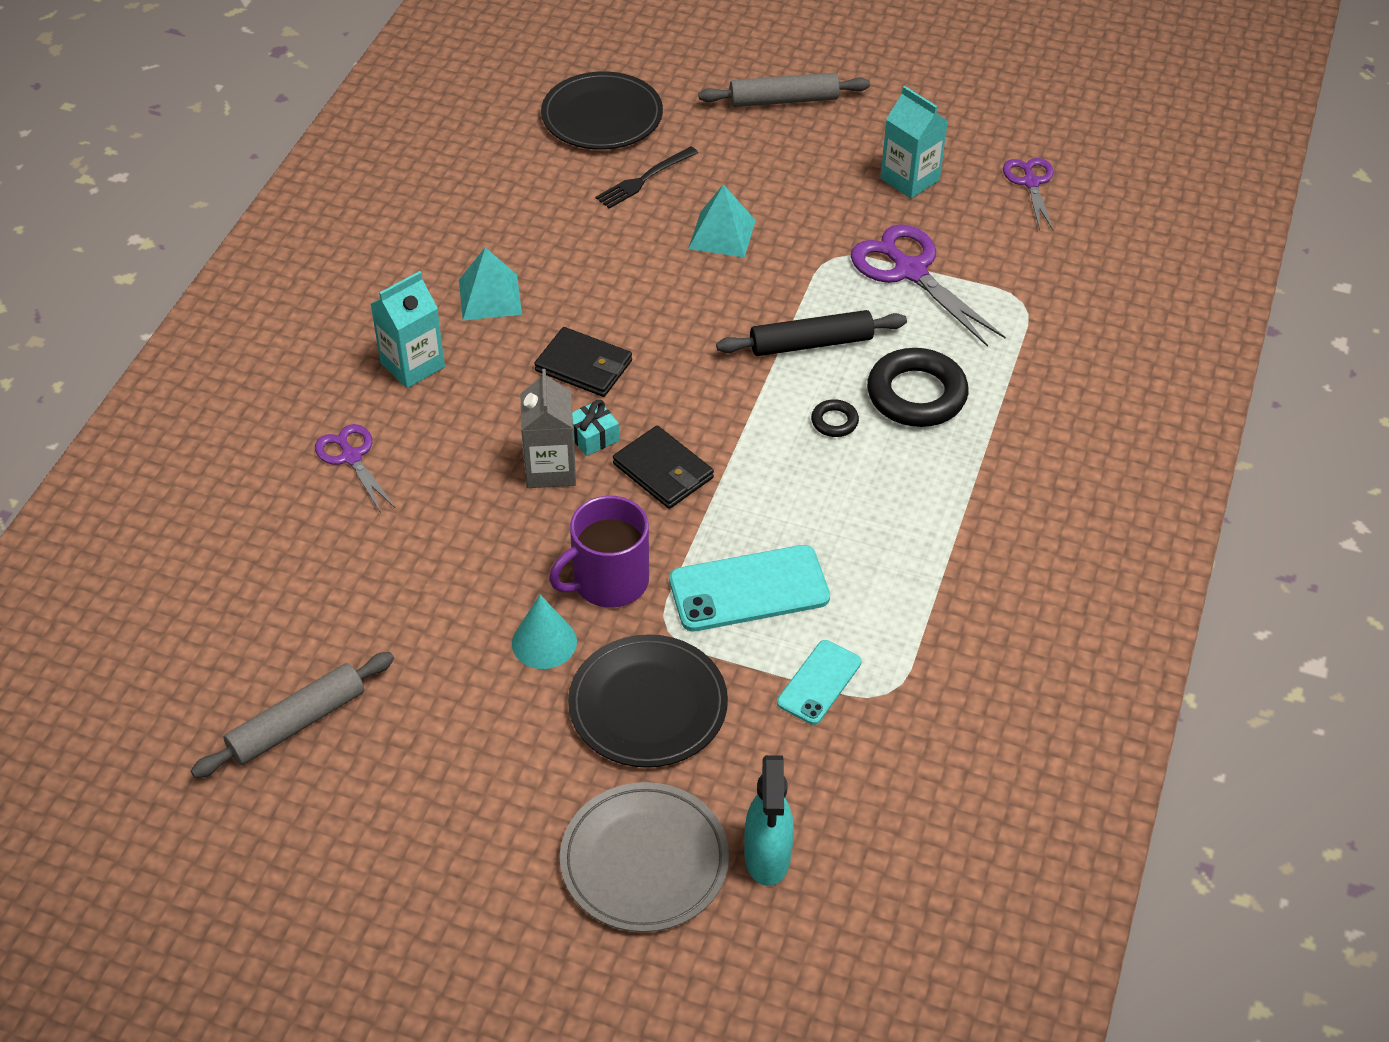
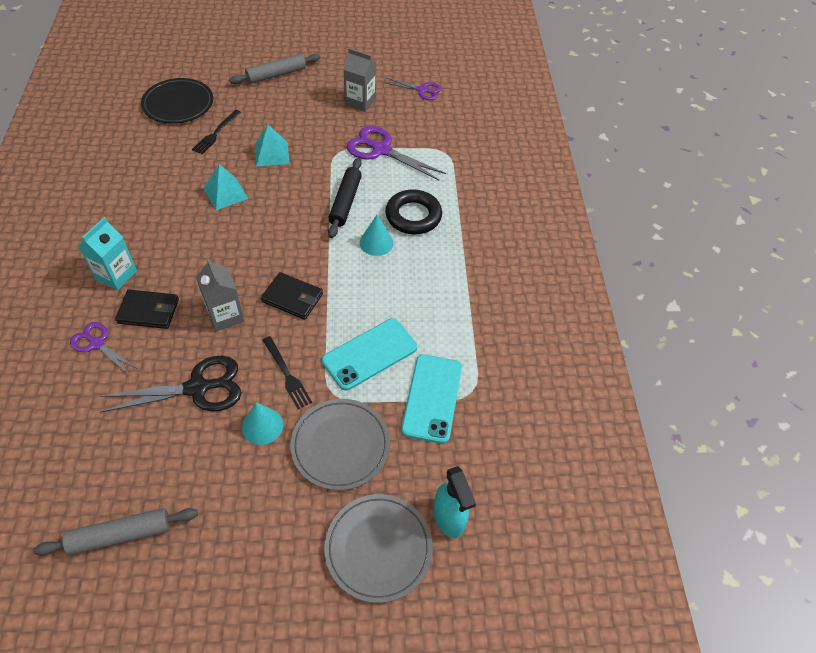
camera: 25 degrees left, 5 degrees up
grey rolling pin [191,652,394,778] -> grey rolling pin turned 45 degrees clockwise [33,508,198,556]
turquoise pyramid [459,247,522,320] -> turquoise pyramid moved to [204,164,249,210]
black wallet [534,327,632,397] -> black wallet moved to [115,289,179,329]
purple mug [549,496,649,608] -> black fork [262,336,312,409]
black plate [568,634,728,768] -> grey plate [290,399,390,490]
turquoise gift [572,400,619,456] -> none
black rolling pin [716,310,907,356] -> black rolling pin turned 45 degrees counterclockwise [328,158,362,238]
turquoise phone [777,640,862,725] -> turquoise phone [401,354,462,444], size x1.65
black ring [811,399,859,437] -> turquoise cone [360,215,394,256]
turquoise carton [880,86,948,199] -> grey carton [343,48,376,112]
purple scissors [1003,158,1054,230] -> purple scissors turned 135 degrees clockwise [384,78,441,100]
none -> black scissors [100,356,241,413]

